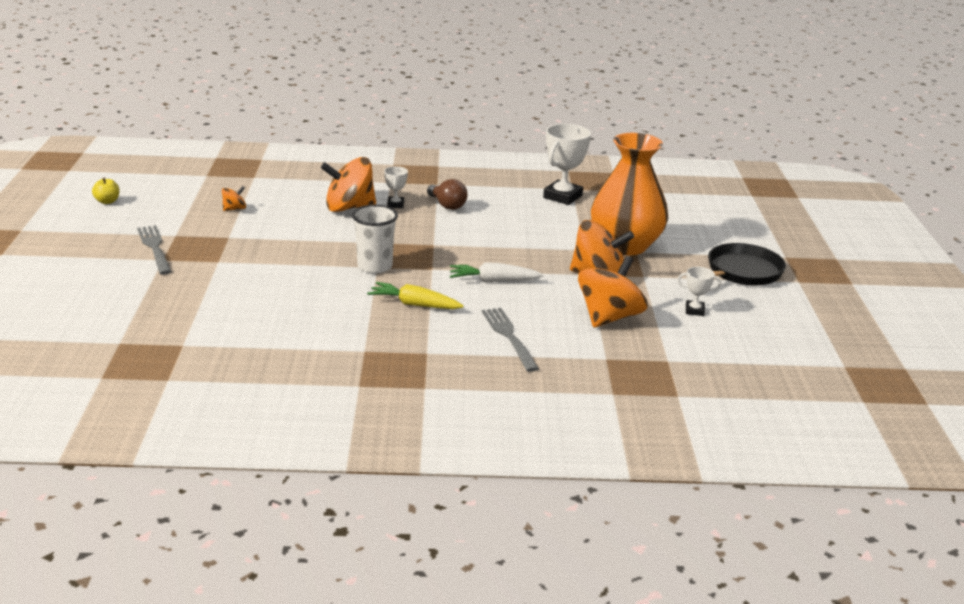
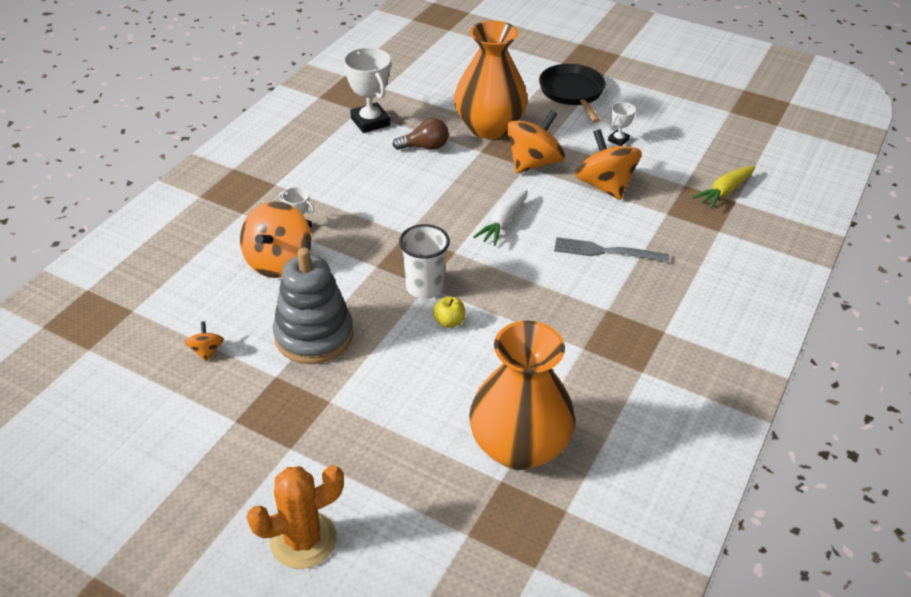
camera: 60 degrees left, 15 degrees up
yellow apple [92,178,119,204] -> yellow apple moved to [433,296,465,328]
grey fork [137,225,172,275] -> none
yellow carrot [367,282,464,309] -> yellow carrot moved to [692,166,755,209]
brown light bulb [427,179,467,210] -> brown light bulb moved to [392,118,449,150]
none -> orange cactus [247,465,344,569]
none -> grey stacking toy [273,247,354,364]
none -> orange vase [469,321,575,470]

